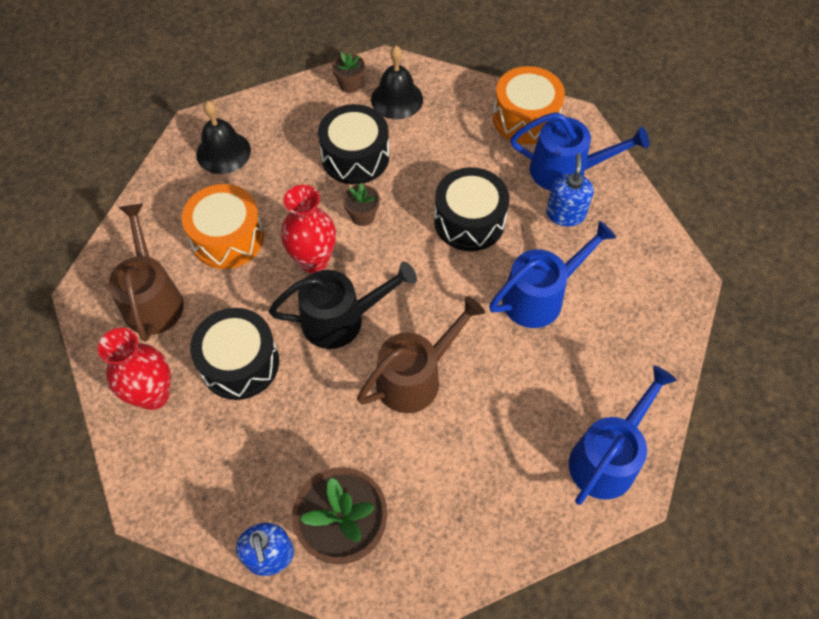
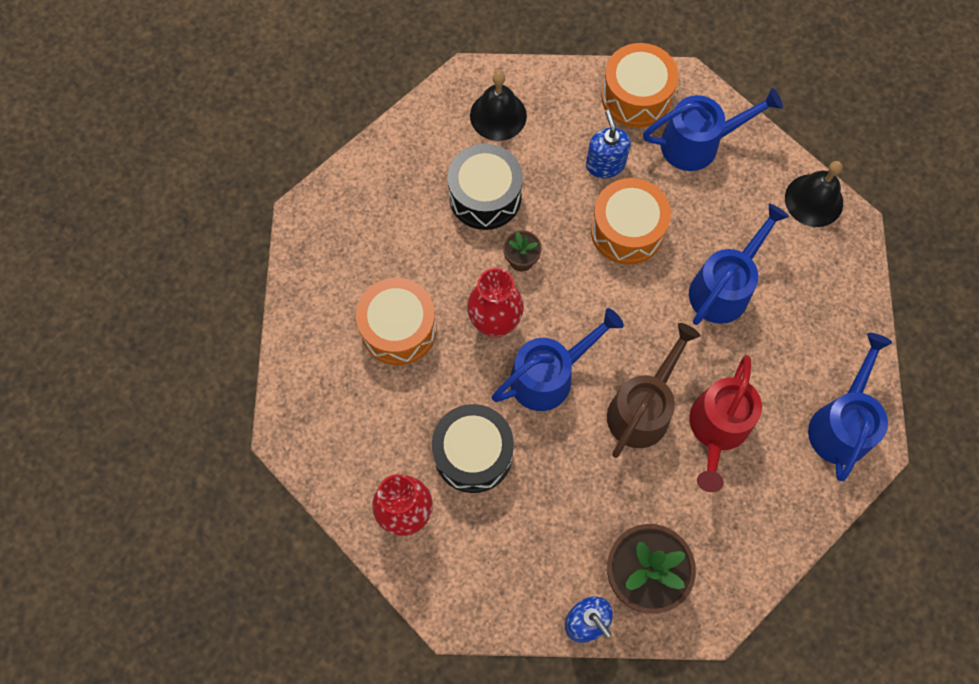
camera: 20 degrees left, 10 degrees up
brown watering can [108,203,184,341] -> none
black bell [196,101,251,174] -> black bell moved to [785,161,843,227]
black watering can [269,261,417,349] -> blue watering can [492,308,624,411]
brown flower pot [332,52,365,93] -> none
black drum [434,167,509,251] -> orange drum [591,178,671,265]
blue soap dispenser [546,153,594,226] -> blue soap dispenser moved to [586,110,631,178]
none -> red watering can [689,355,762,492]

